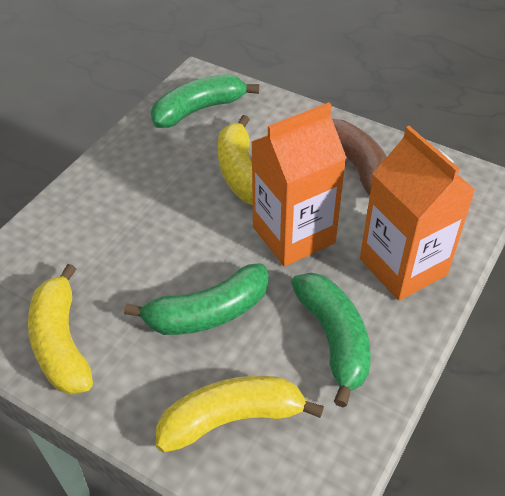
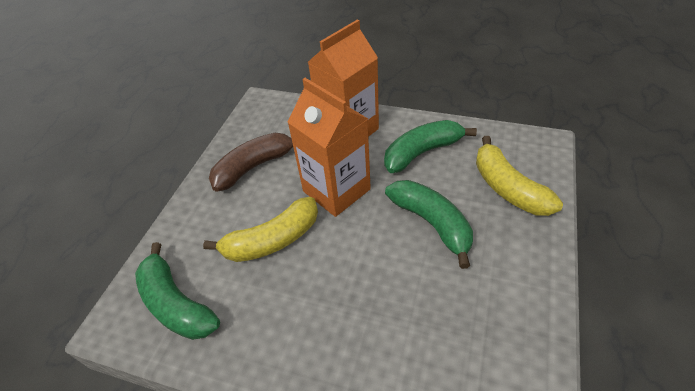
camera: 100 degrees left, 0 degrees up
yellow banana [28,264,93,395] -> none

